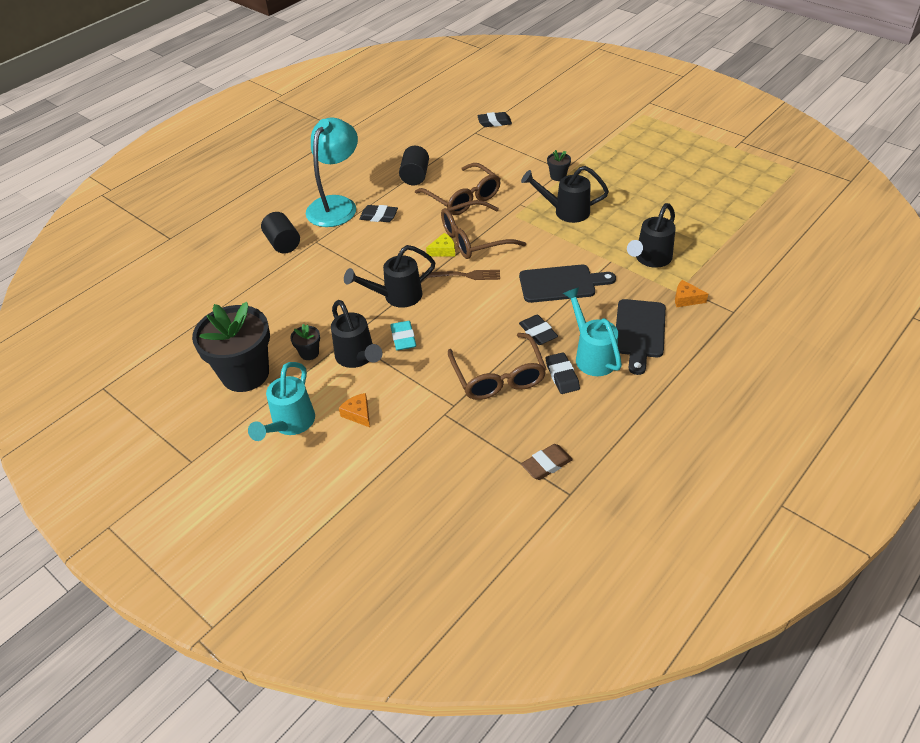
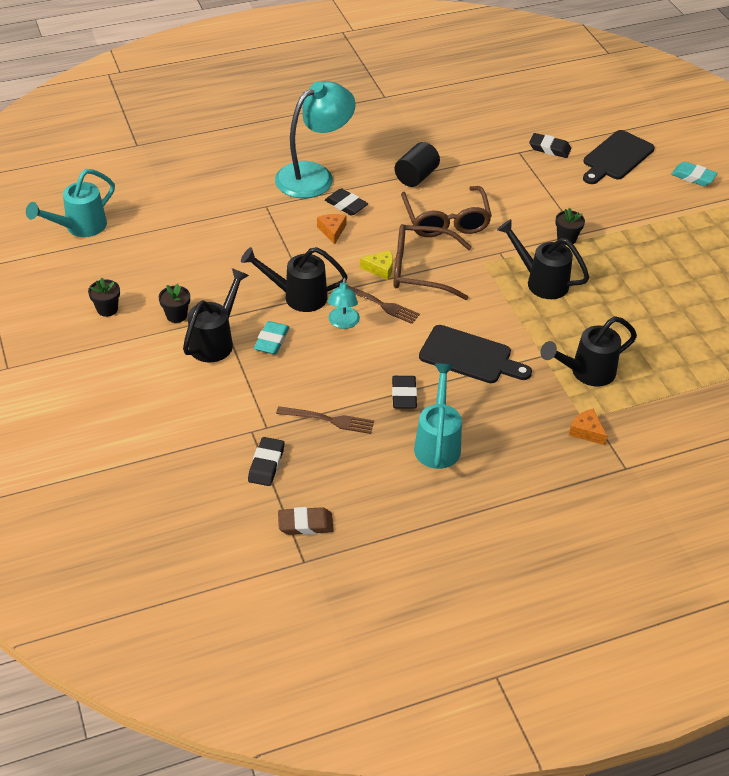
camera: 25 degrees right, 0 degrees up
black flower pot [192,302,270,392] -> black flower pot [88,278,120,317], size x0.41
turquoise watering can [248,362,315,441] -> turquoise watering can moved to [26,169,115,237]
black cylinder [261,212,300,254] -> none
black watering can [331,300,382,368] -> black watering can turned 150 degrees counterclockwise [183,268,249,362]
orange cheese [339,393,370,427] -> orange cheese moved to [317,214,346,244]
brown glasses [448,333,546,400] -> brown fork [276,406,374,434]
black eraser [546,352,580,394] -> black eraser moved to [248,437,284,486]
black cutting board [616,299,666,375] -> black cutting board moved to [583,130,655,184]
none -> turquoise lamp [328,278,360,329]
none -> turquoise eraser [671,162,718,186]

